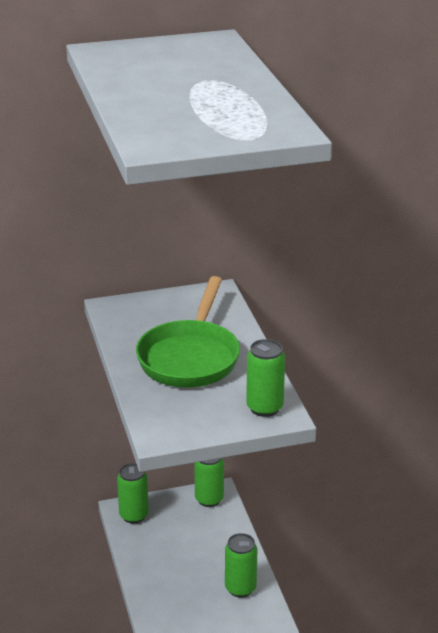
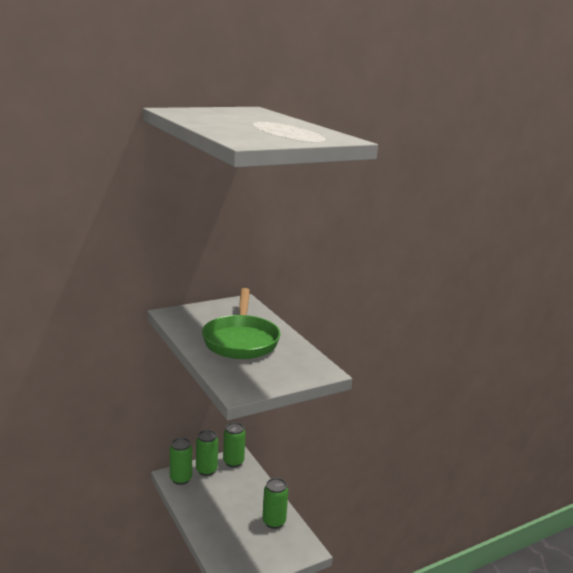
camera: 15 degrees left, 10 degrees down
green can [246,339,285,417] -> green can moved to [196,430,218,476]

